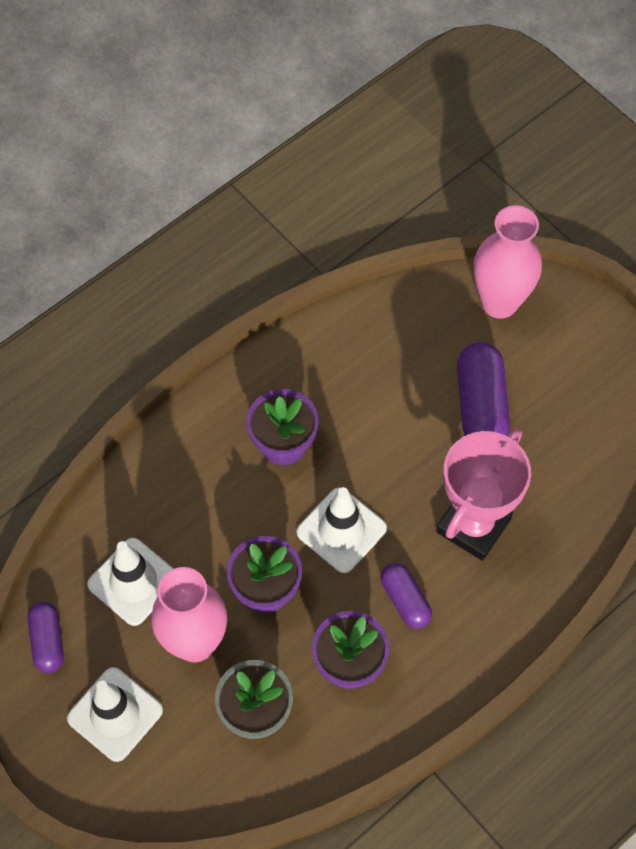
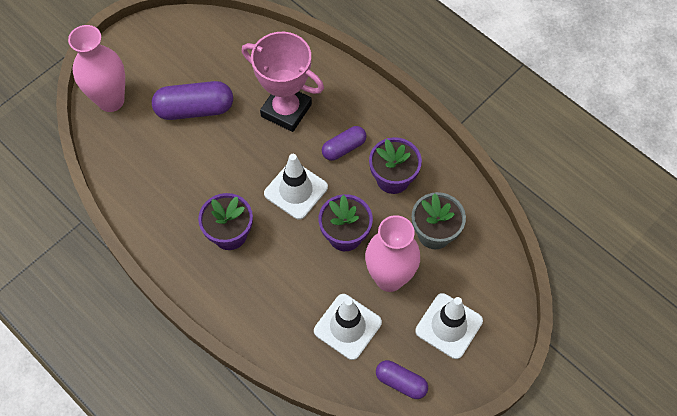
camera: 95 degrees left, 0 degrees up
purple capsule [28,601,64,673] -> purple capsule turned 45 degrees clockwise [376,360,428,399]

